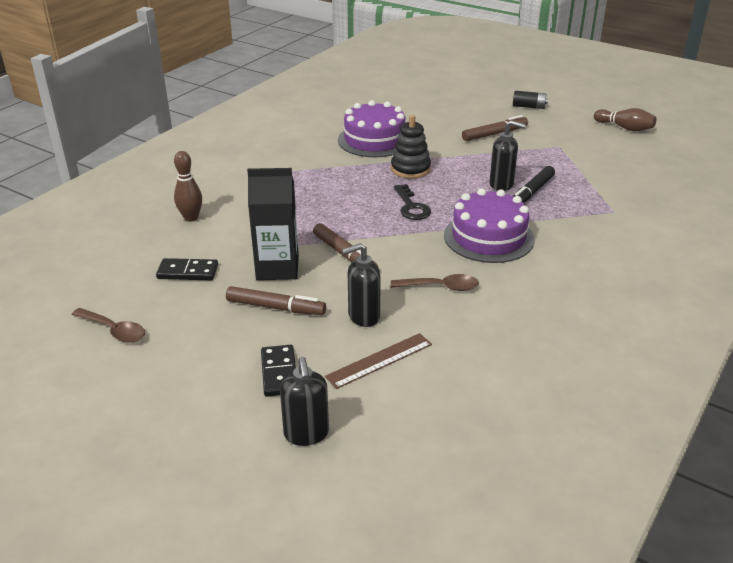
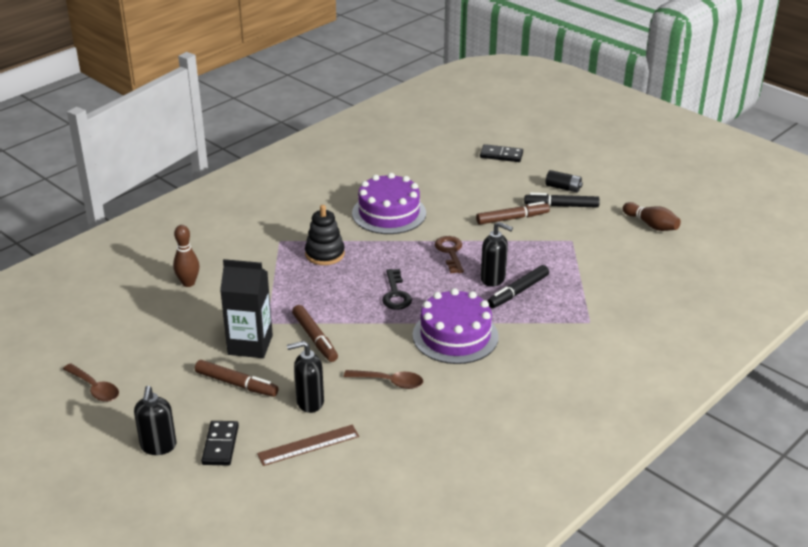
camera: 10 degrees right, 0 degrees up
black domino [156,258,218,280] -> black domino moved to [480,144,523,162]
black soap dispenser [280,357,329,446] -> black soap dispenser moved to [134,386,176,455]
black stacking toy [391,115,431,179] -> black stacking toy moved to [305,205,345,265]
none -> brown key [435,236,464,273]
none -> black marker [524,193,600,208]

